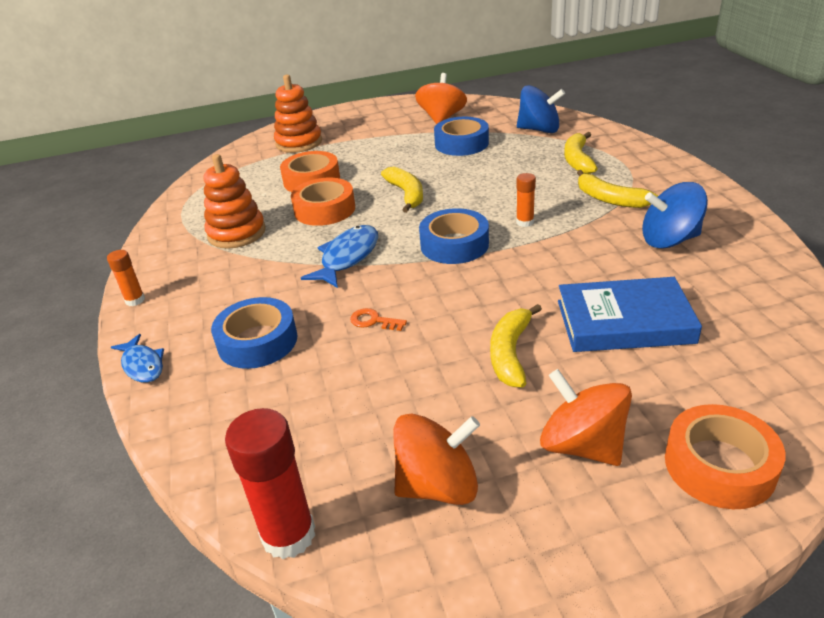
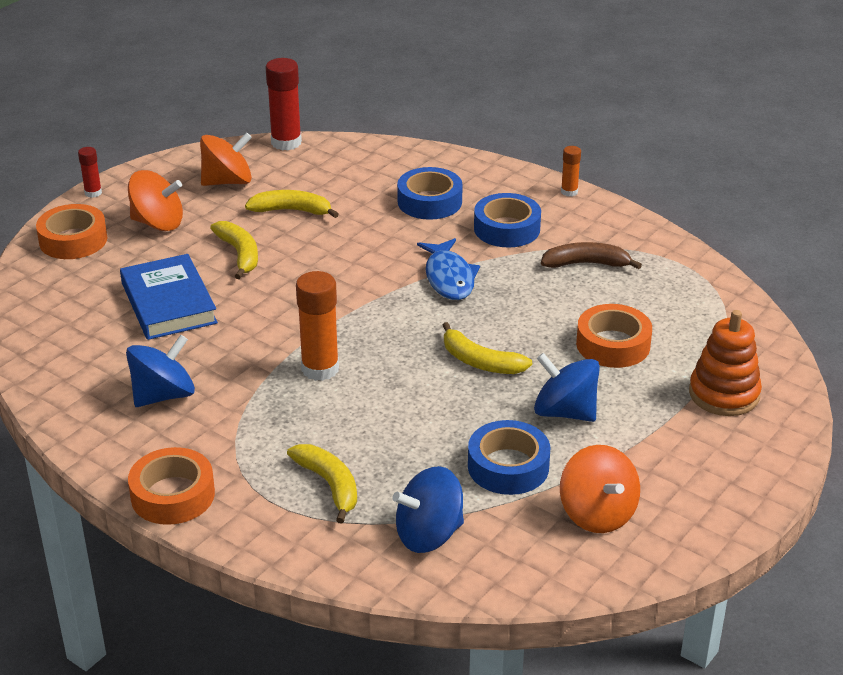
camera: 140 degrees right, 0 degrees up
blue fish [111,334,164,383] -> none
orange stacking toy [204,154,266,249] -> brown banana [541,242,642,269]
orange tape [291,178,355,226] -> orange tape moved to [128,447,215,525]
orange key [350,308,407,331] -> none
orange spinning top [393,414,480,505] -> orange spinning top turned 150 degrees counterclockwise [200,132,252,186]
blue tape [419,208,489,264] -> blue tape moved to [474,193,541,247]
orange glue stick [516,173,536,227] -> orange glue stick [296,271,339,381], size x1.87
blue book [558,277,702,352] -> blue book turned 75 degrees counterclockwise [120,254,218,340]
yellow banana [577,170,658,208] -> yellow banana moved to [245,190,339,218]
none -> red glue stick [78,147,102,198]
none -> blue spinning top [534,353,600,422]

